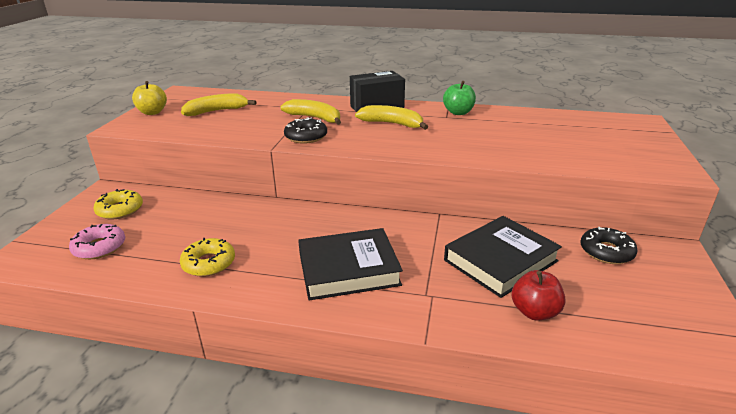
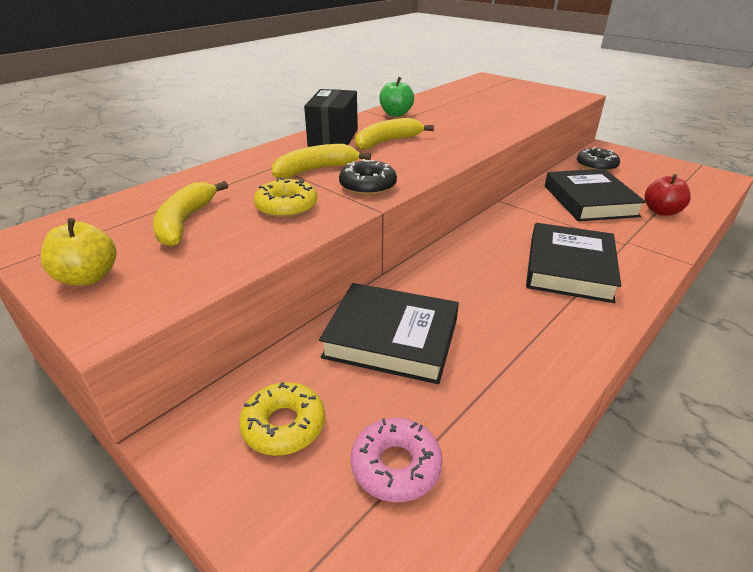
camera: 60 degrees left, 5 degrees up
yellow donut [180,238,235,277] -> yellow donut moved to [254,178,317,218]
none -> black book [319,283,459,384]

